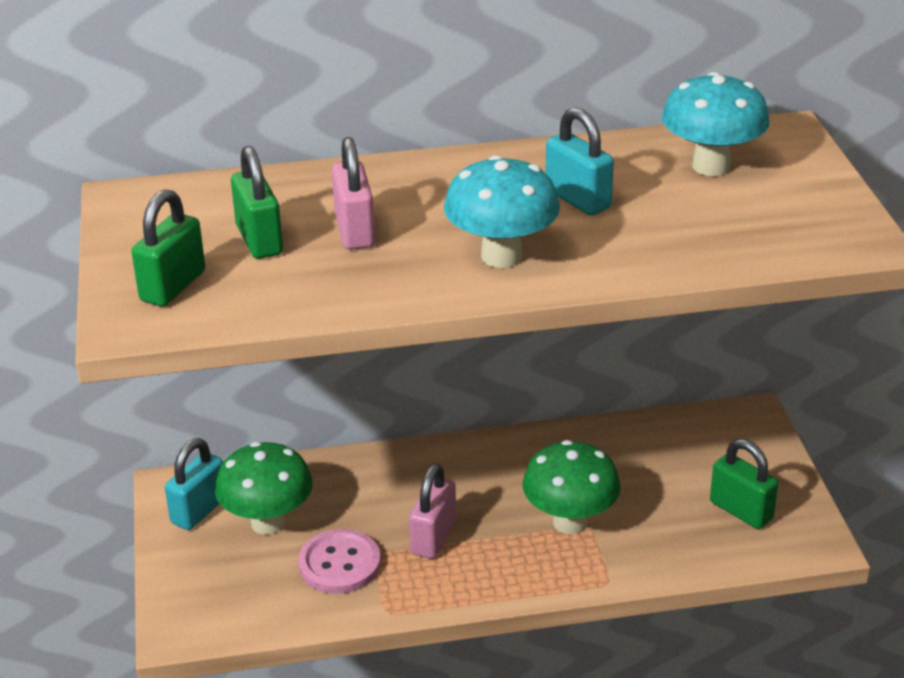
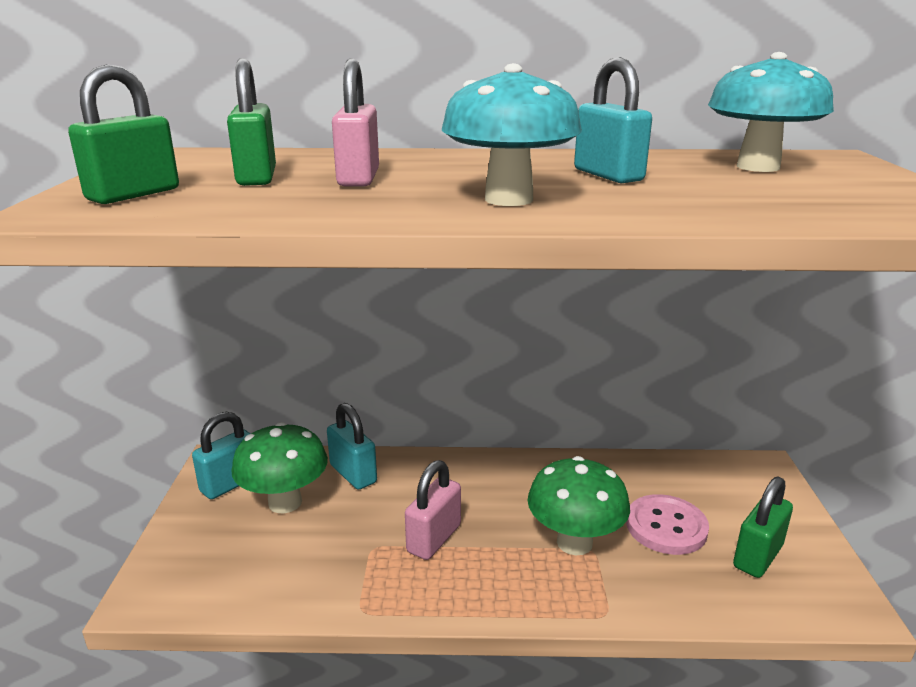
camera: 10 degrees right, 10 degrees down
pink button [298,529,381,594] -> pink button moved to [626,494,709,555]
green padlock [710,439,778,529] -> green padlock turned 75 degrees clockwise [733,477,793,578]
none -> turquoise padlock [327,403,377,490]

